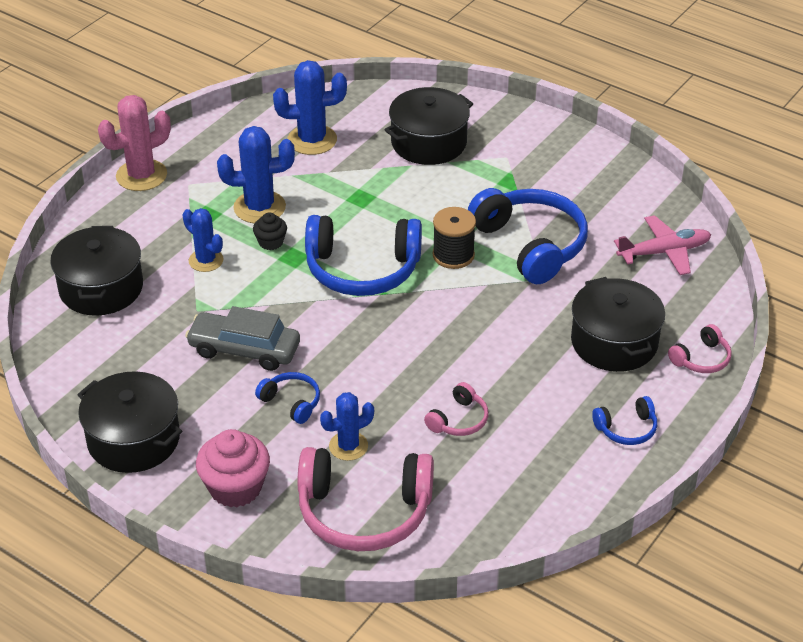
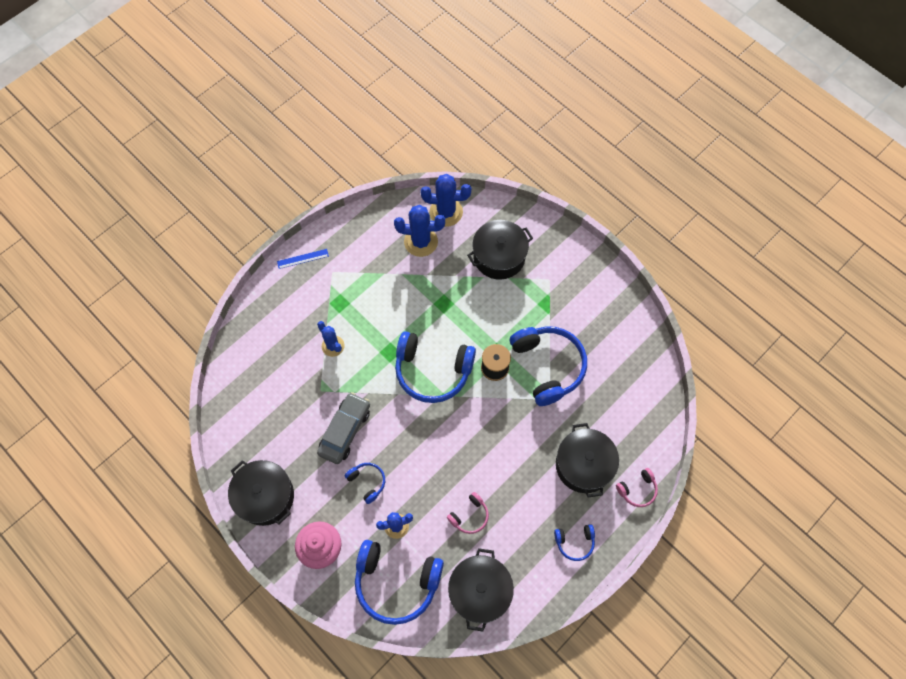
camera: 10 degrees right, 25 degrees up
black pot [50,226,143,316] -> black pot moved to [448,548,514,632]
pink cactus [98,95,171,191] -> blue ruler [277,249,329,269]
grey car [185,306,300,371] -> grey car turned 90 degrees clockwise [317,392,370,464]
blue cactus [217,126,295,223] -> blue cactus moved to [421,174,471,227]
black cupcake [253,212,287,250] -> none
pink headphones [298,447,434,551] -> blue headphones [355,540,444,625]
pink plane [614,215,711,275] -> none

